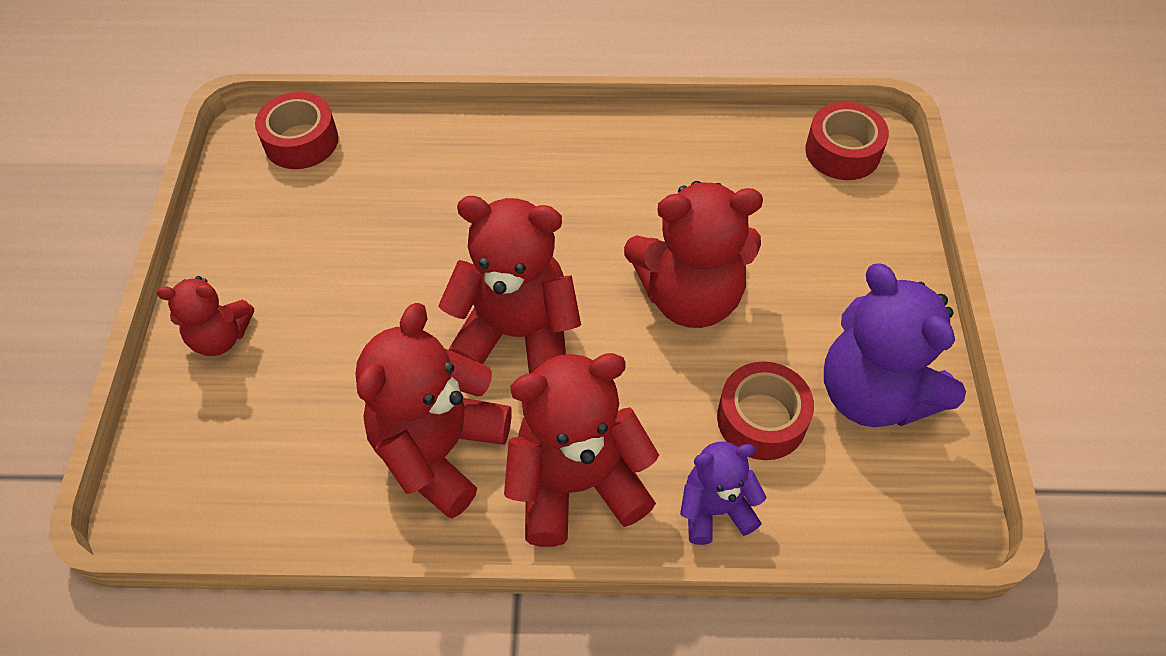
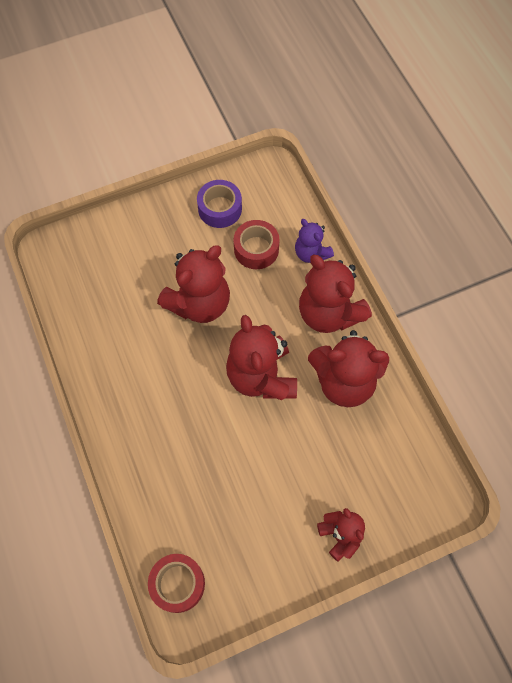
camera: 115 degrees left, 10 degrees up
red teddy bear [624,181,763,328] -> red teddy bear turned 75 degrees clockwise [157,245,230,323]
red tape [805,102,889,180] -> none
purple teddy bear [824,263,966,427] -> purple tape [197,180,242,228]

